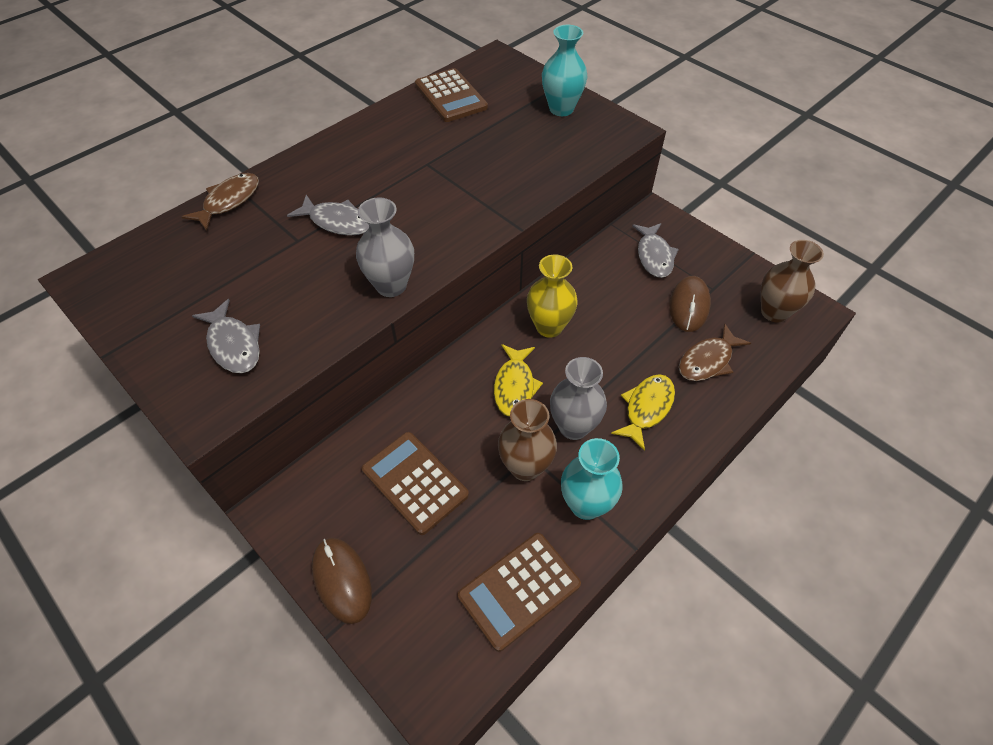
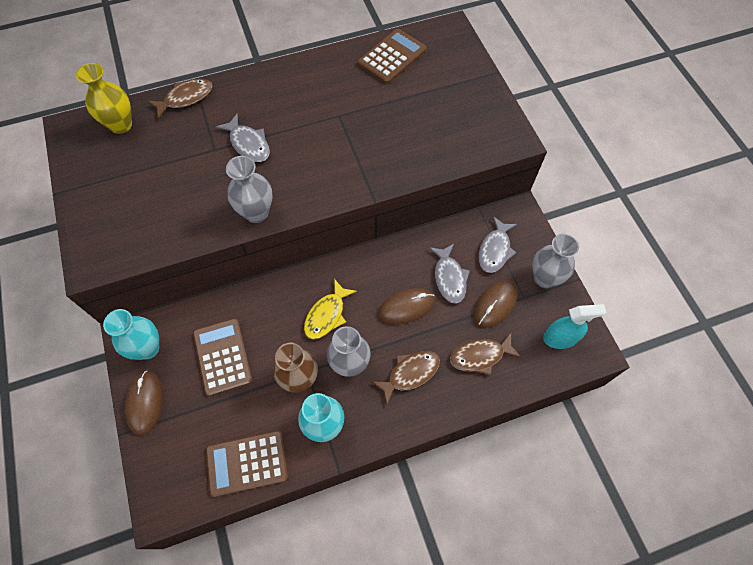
camera: 25 degrees right, 10 degrees up
grey fish [192,299,260,373] -> grey fish moved to [429,244,470,303]
brown calculator [415,68,488,122] -> brown calculator turned 135 degrees counterclockwise [358,29,427,84]
yellow vase [527,255,578,338] -> yellow vase moved to [76,63,132,134]
turquoise vase [542,25,587,116] -> turquoise vase moved to [103,309,159,360]
yellow fish [611,374,675,451] -> brown fish [372,351,440,405]
brown vase [761,240,824,323] -> turquoise spray bottle [543,304,606,349]
none -> brown mouse [378,288,435,324]
none -> grey vase [532,234,579,288]

